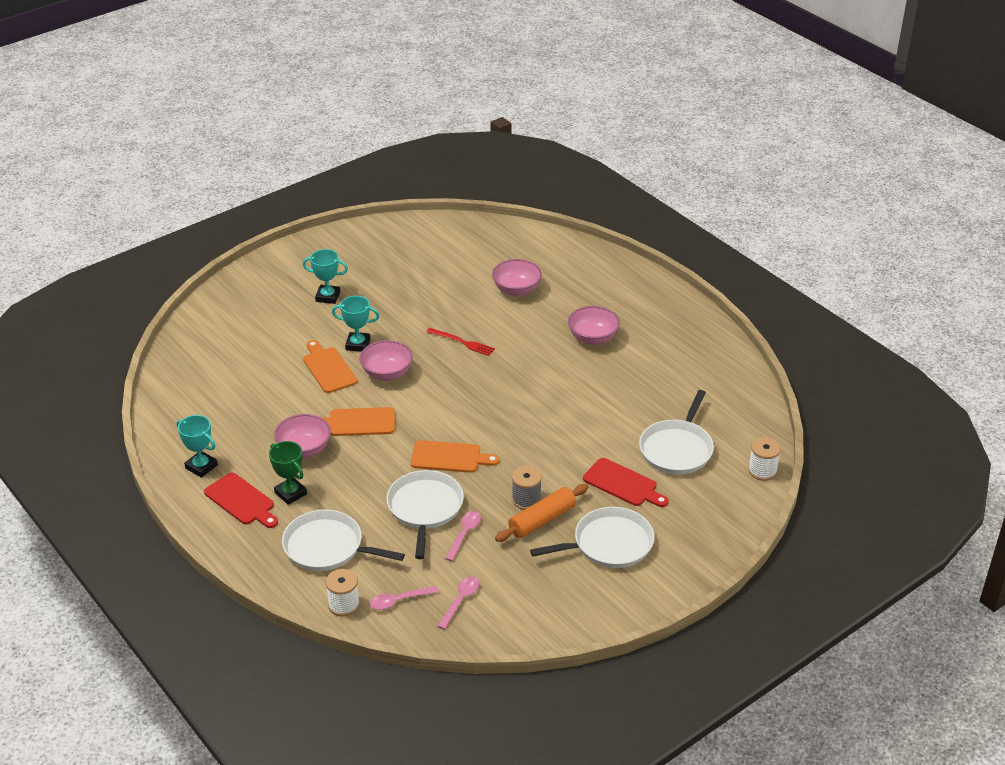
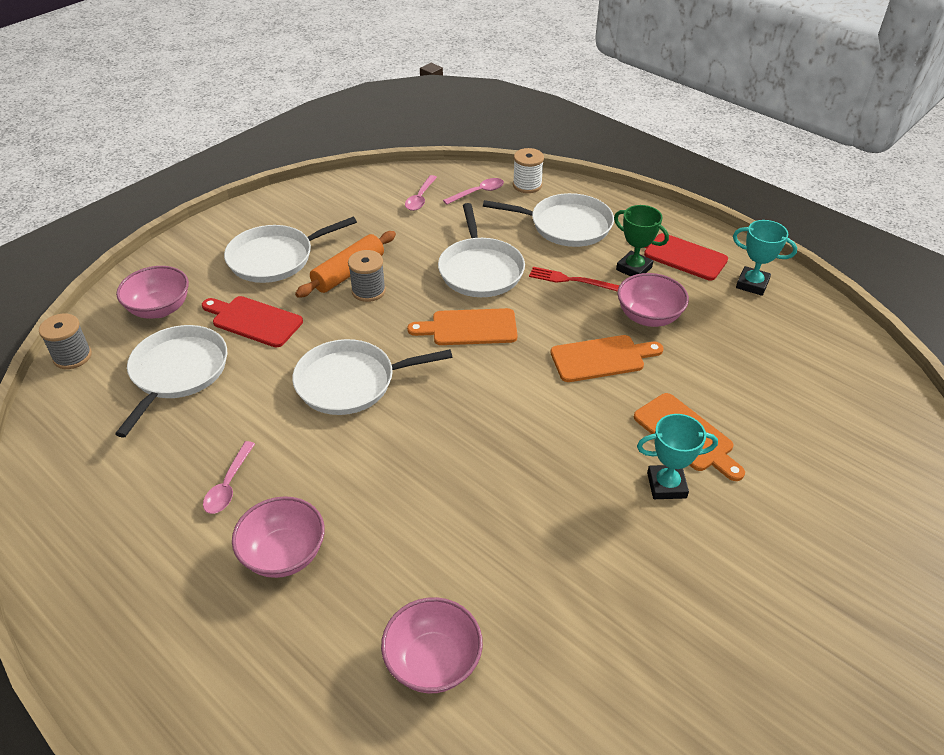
camera: 170 degrees right, 5 degrees up
turquoise trophy [302,249,348,304] -> none
pink bowl [359,340,413,381] -> pink bowl moved to [116,266,189,319]
red fork [426,328,495,356] -> red fork moved to [529,267,620,292]
pink spoon [445,511,481,561] -> pink spoon moved to [203,441,255,514]
white spool [748,437,781,481] -> grey spool [39,313,92,369]
none -> white pan [292,339,452,415]

